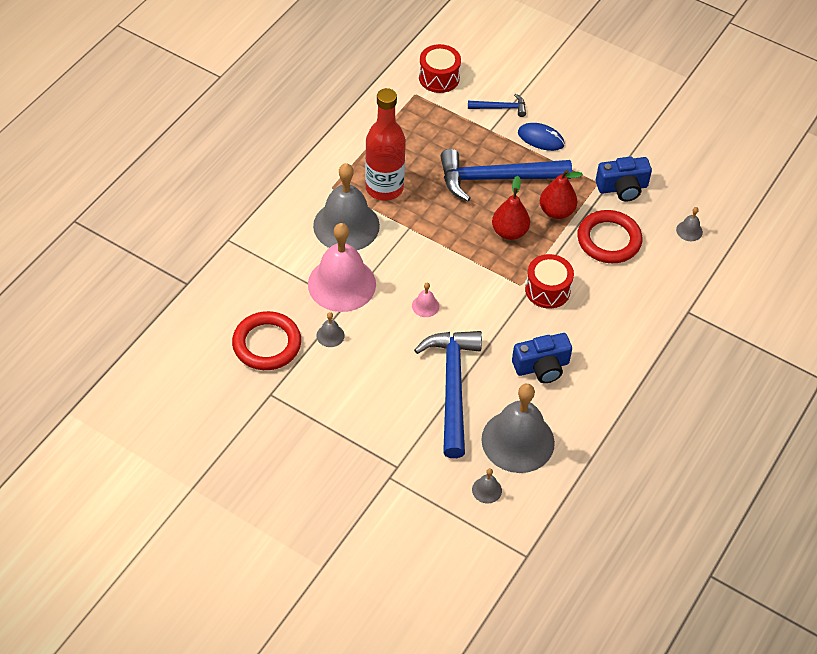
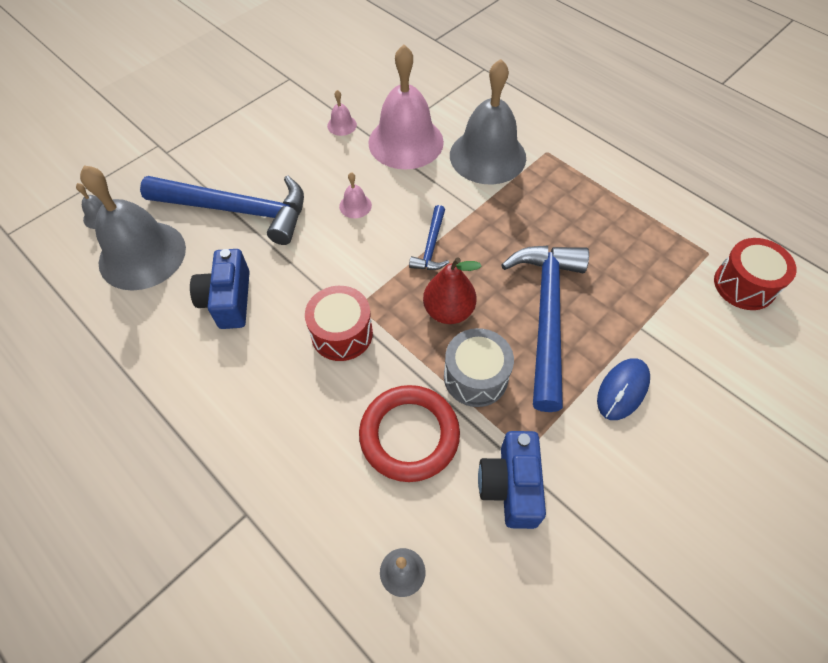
camera: 105 degrees right, 5 degrees up
red ring [232,311,301,370] -> none
grey bell [316,312,345,347] -> pink bell [327,90,357,136]
red bottle [365,88,406,201] -> none
blue hammer [468,94,526,117] -> blue hammer moved to [409,205,449,270]
red pear [540,170,583,219] -> grey drum [444,328,514,407]

